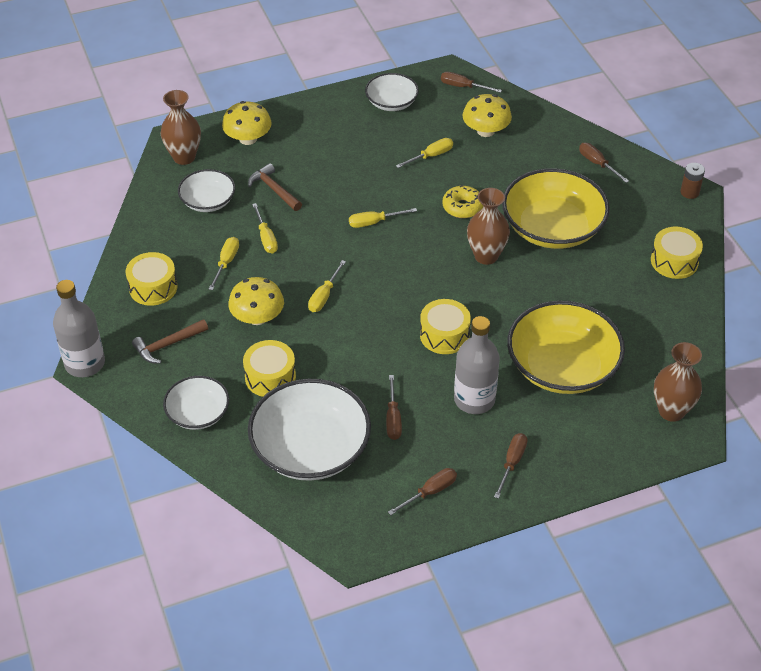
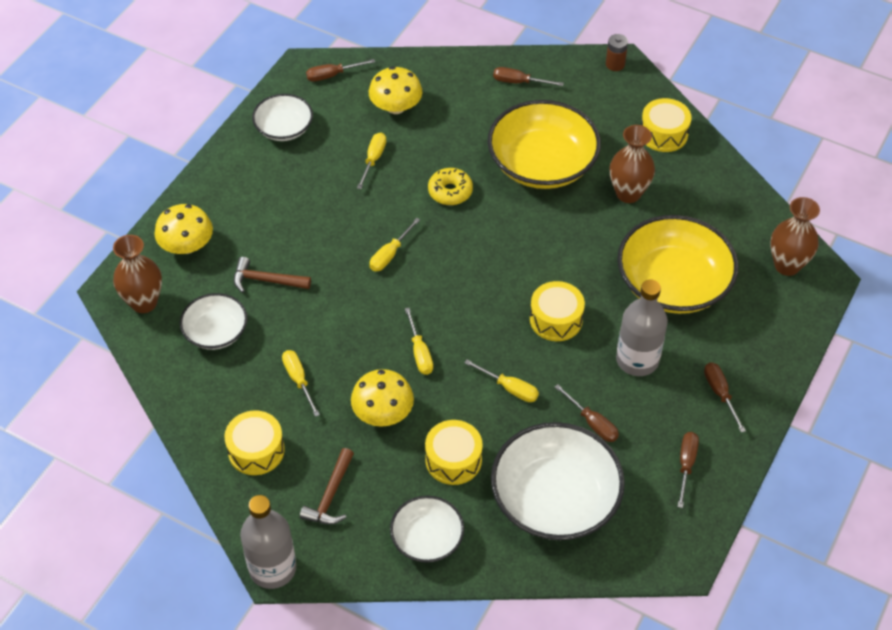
camera: 40 degrees left, 5 degrees up
yellow screwdriver [252,203,278,253] -> yellow screwdriver moved to [464,360,539,402]
brown vase [467,188,510,265] -> brown vase moved to [610,125,655,203]

